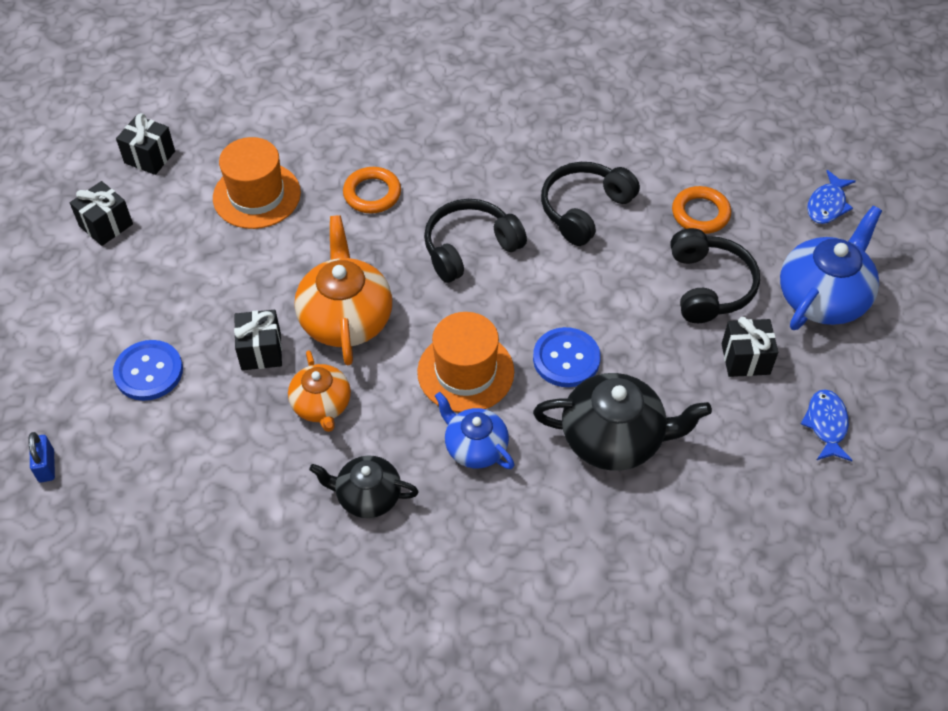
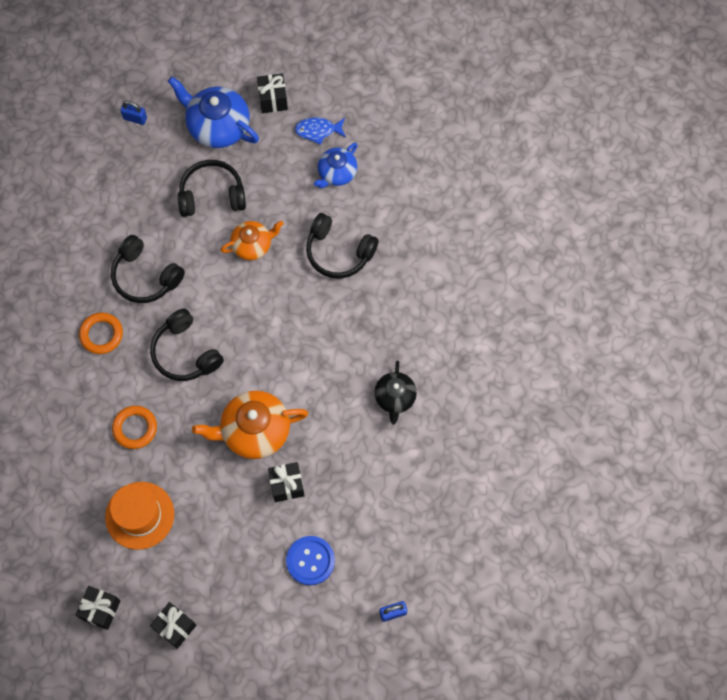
camera: 95 degrees left, 15 degrees up
orange teapot [288,350,351,432] -> orange teapot moved to [221,221,284,260]
orange hat [417,312,514,412] -> none
blue teapot [435,392,514,469] -> blue teapot moved to [314,143,357,188]
blue button [533,327,601,387] -> none
black teapot [533,373,712,471] -> black headphones [306,213,379,279]
orange ring [672,186,731,234] -> orange ring moved to [79,312,123,354]
black gift [722,317,778,377] -> black gift moved to [257,73,288,113]
blue fish [807,170,856,224] -> blue padlock [120,101,147,125]

